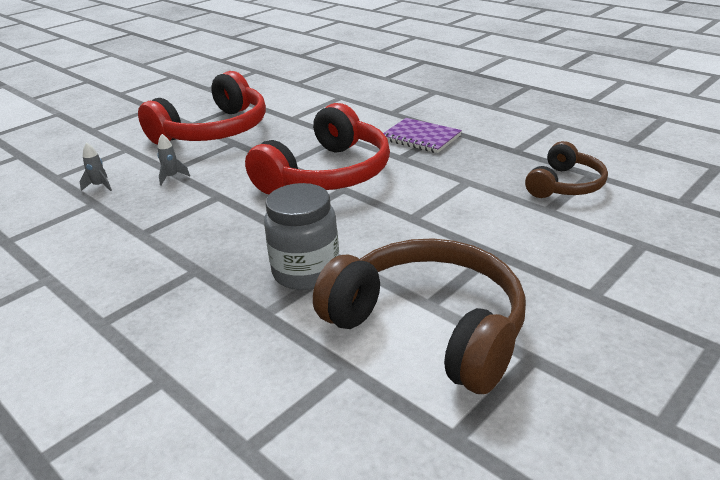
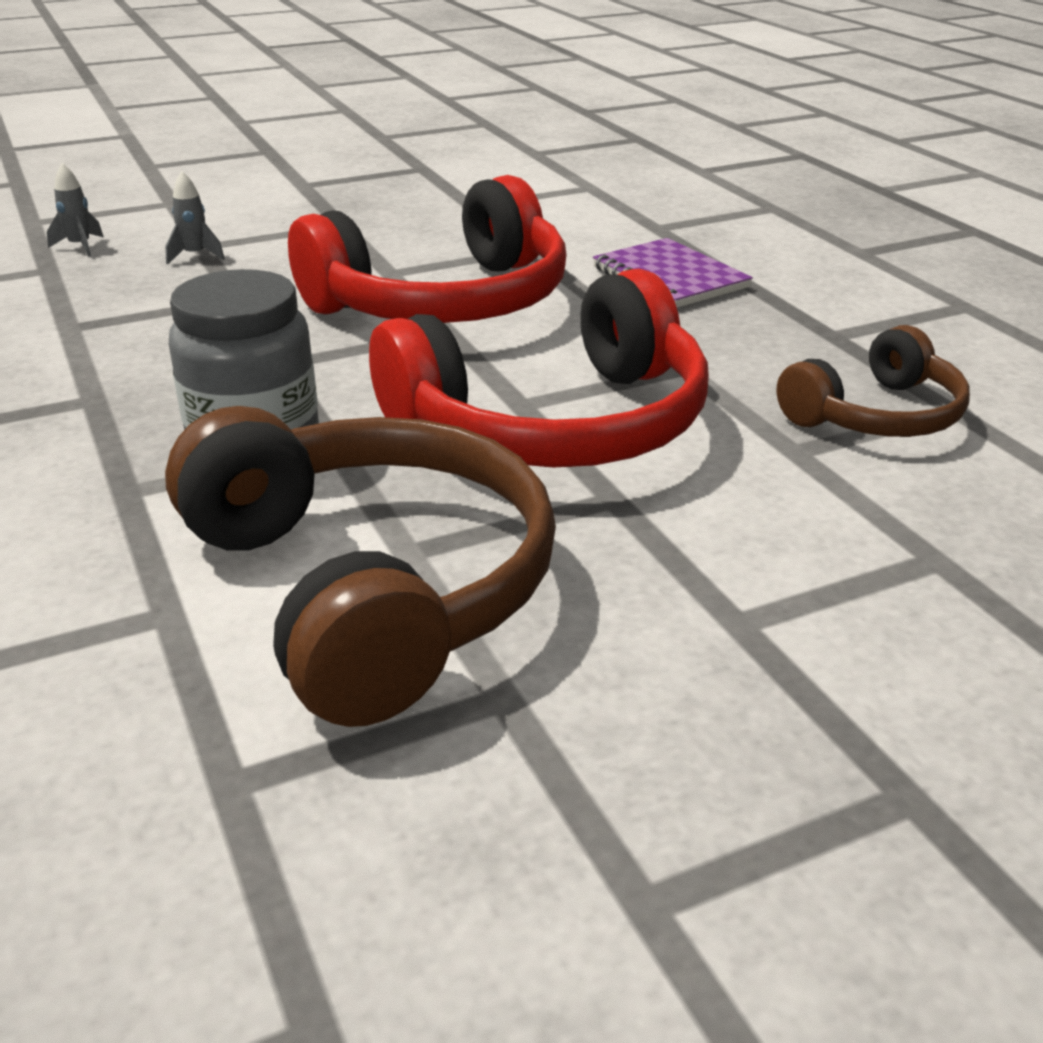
camera: 20 degrees right, 0 degrees up
red headphones [138,71,266,144] -> red headphones moved to [369,269,709,467]

